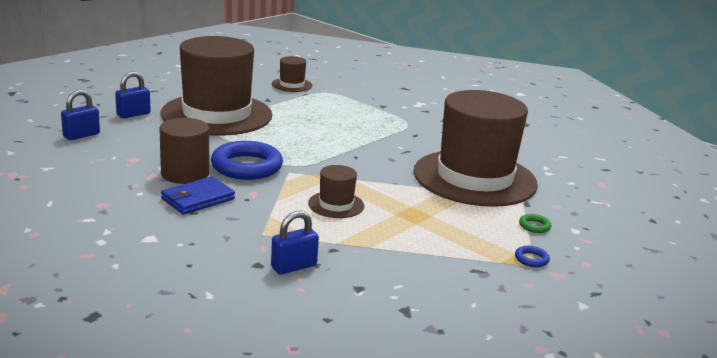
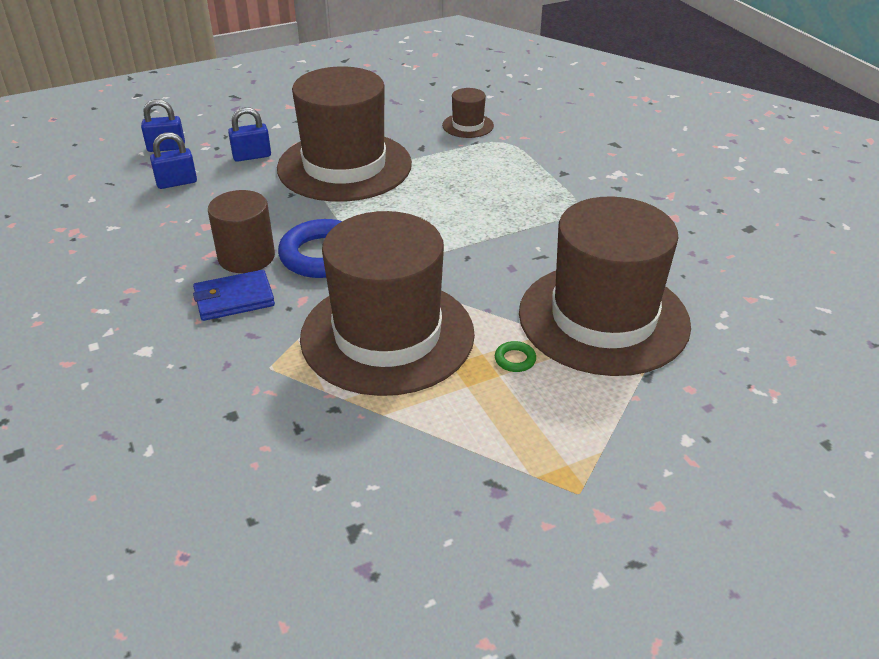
camera: 25 degrees right, 15 degrees up
blue padlock [271,211,319,275] -> blue padlock moved to [141,99,185,152]
brown hat [308,165,364,218] -> brown hat [300,211,475,396], size x2.42
blue ring [515,246,550,267] -> none
green ring [519,214,551,233] -> green ring moved to [495,341,536,372]

